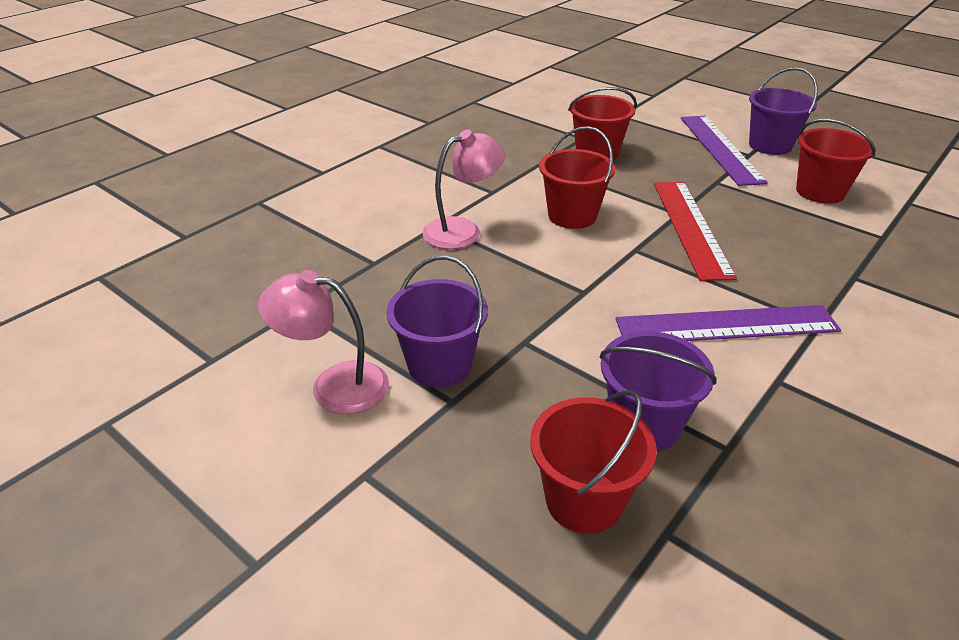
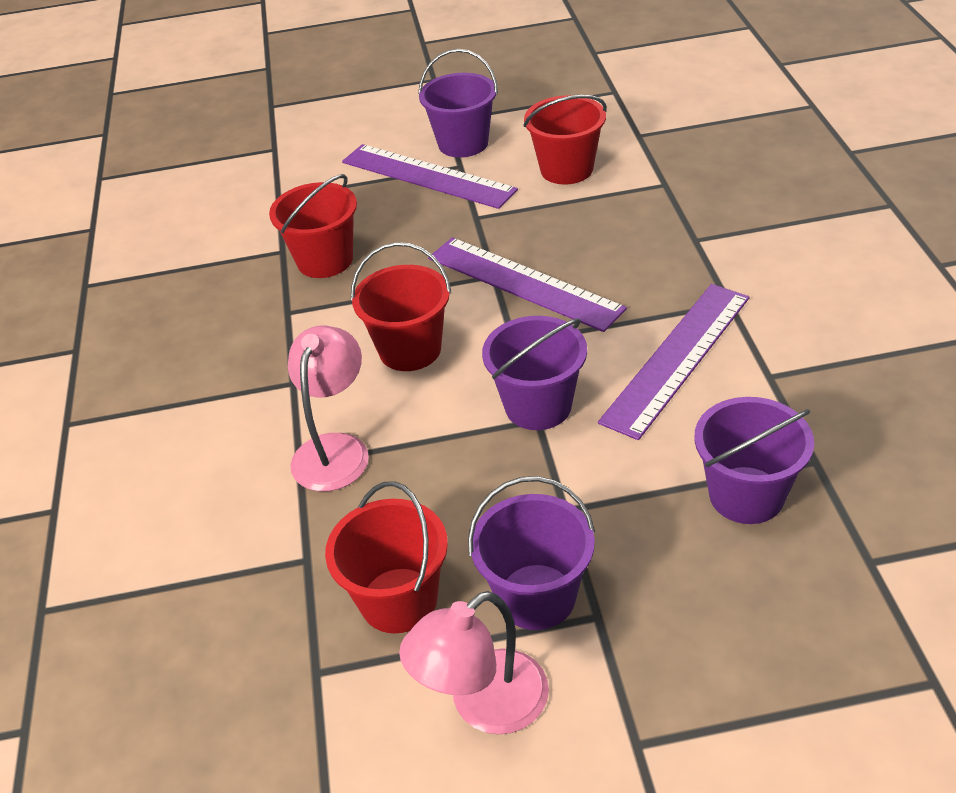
camera: 45 degrees left, 5 degrees up
red bucket [530,390,657,534] -> red bucket moved to [325,481,448,633]
red ruler [654,182,737,281] -> purple ruler [428,237,627,332]
none -> purple bucket [482,316,587,430]

